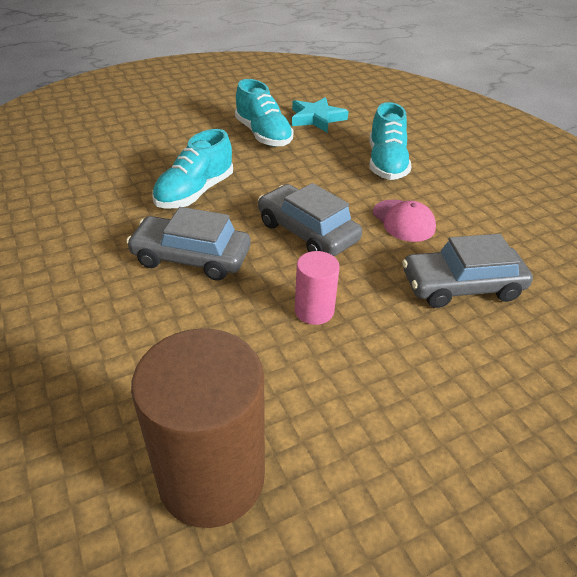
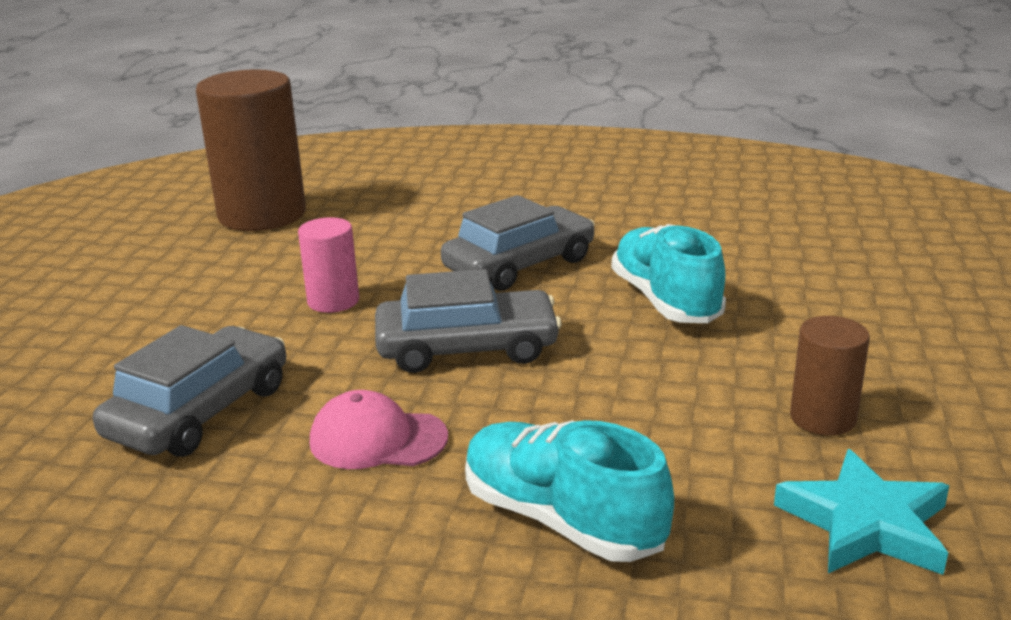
camera: 130 degrees right, 15 degrees down
turquoise shoe [235,79,294,147] -> brown cylinder [790,316,870,436]

